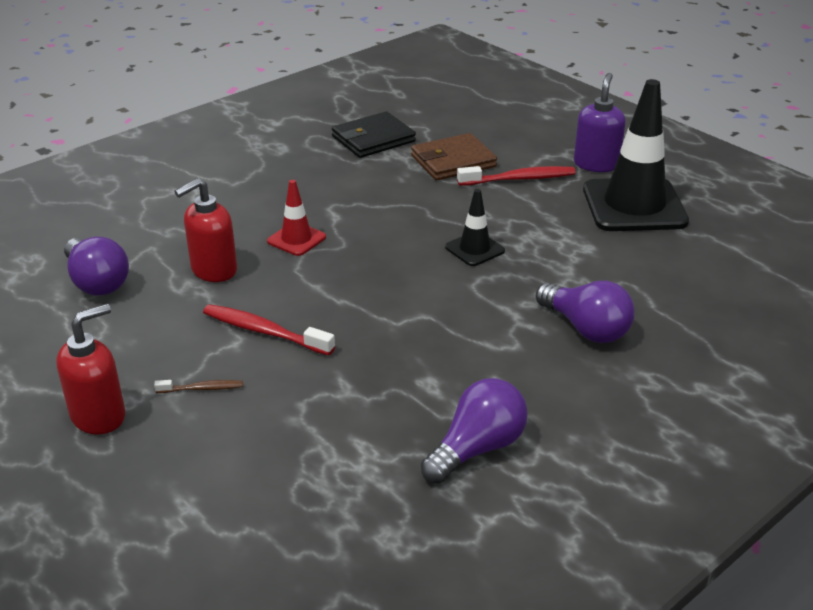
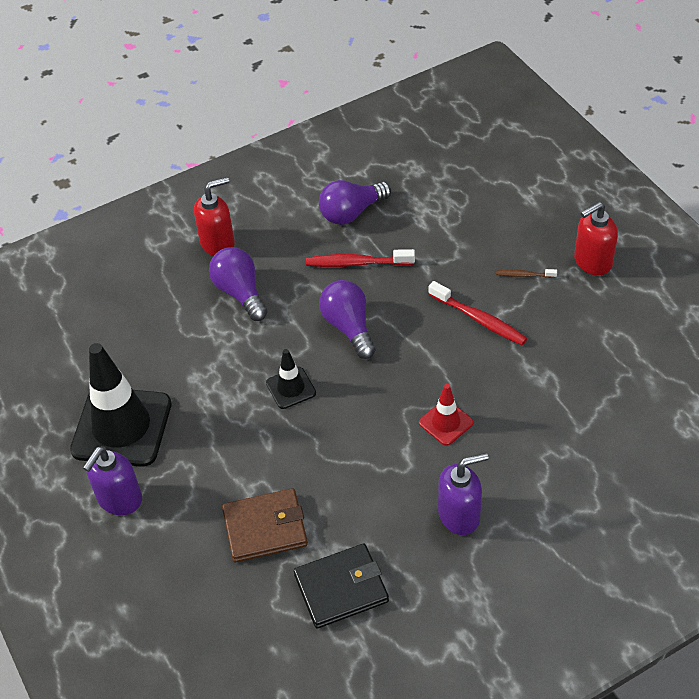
camera: 165 degrees left, 15 degrees up
purple light bulb [64,237,129,295] -> purple light bulb moved to [319,280,376,359]
red soap dispenser [174,178,237,282] -> red soap dispenser moved to [194,177,235,256]
red toothbrush [457,166,576,186] -> red toothbrush moved to [306,249,415,267]
none -> purple soap dispenser [438,453,489,535]

